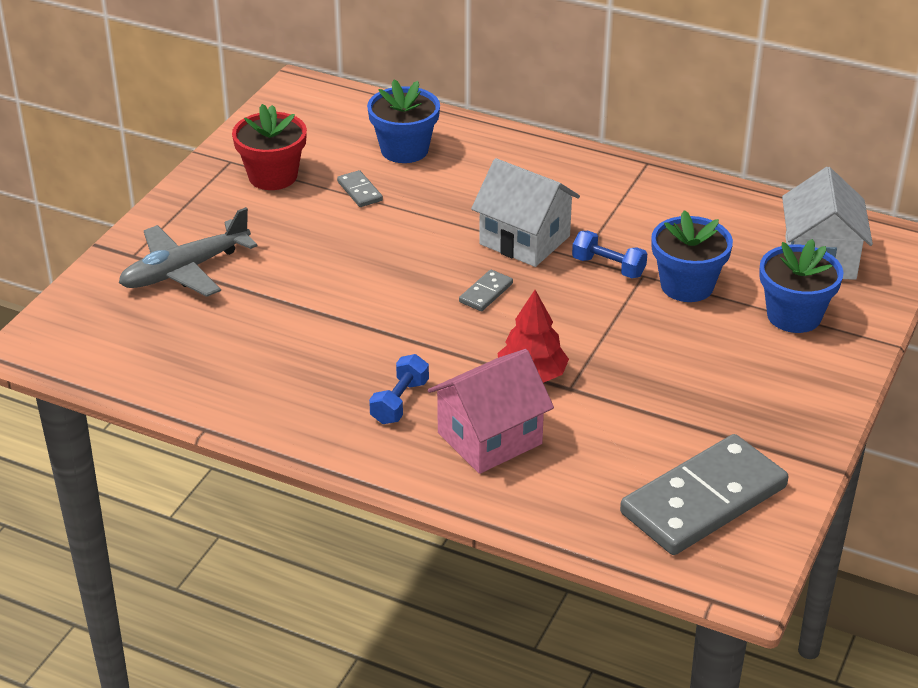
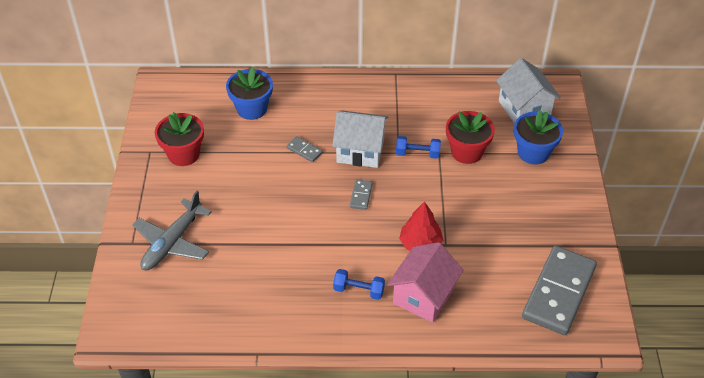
camera: 25 degrees left, 10 degrees up
grey domino [337,170,383,207] -> grey domino moved to [286,136,323,162]
blue dumbbell [369,354,429,424] -> blue dumbbell turned 75 degrees counterclockwise [333,269,385,300]
blue flower pot [651,210,733,302] -> red flower pot [446,111,495,164]

